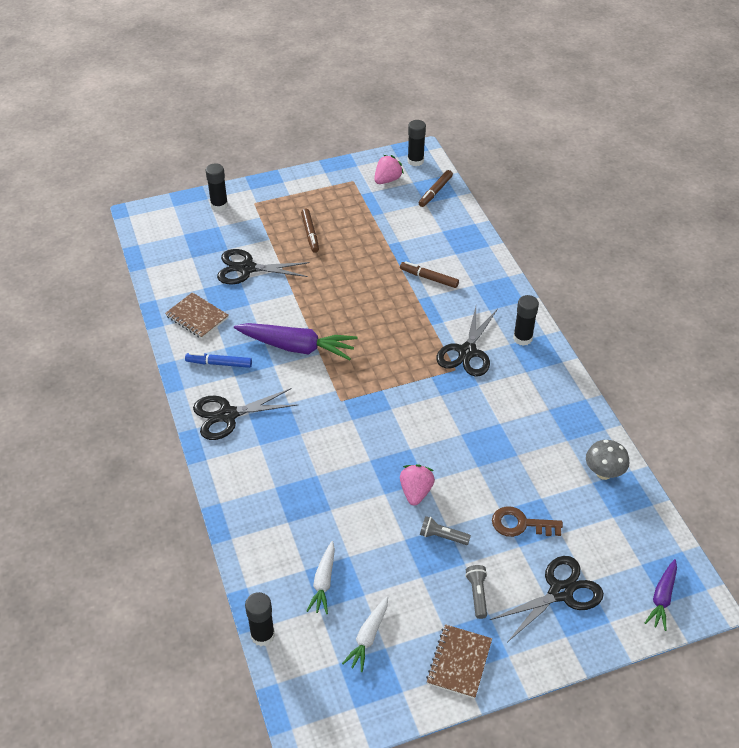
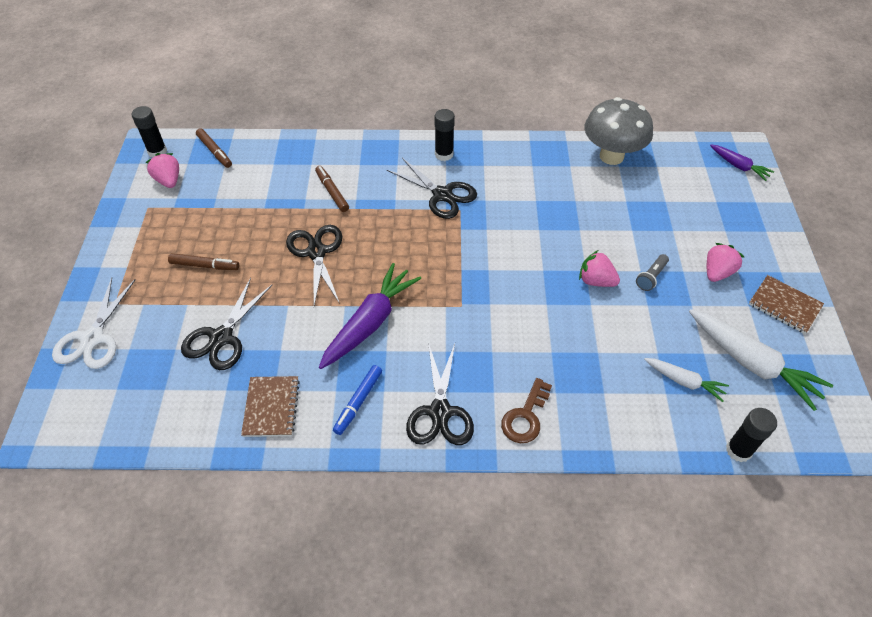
camera: 70 degrees left, 5 degrees up
brown notebook [165,292,229,339] -> brown notebook turned 60 degrees counterclockwise [241,376,300,437]
black glue stick [206,163,228,211] -> white scissors [52,278,136,369]
white carrot [342,597,388,672] -> white carrot [689,309,833,411], size x1.80
brown marker [400,261,459,288] -> brown marker turned 105 degrees clockwise [315,166,349,212]
grey flashlight [465,565,487,619] -> pink strawberry [707,243,744,282]
black scissors [490,556,604,641] -> black scissors moved to [286,225,342,306]
brown key [492,506,563,537] -> brown key moved to [501,378,552,443]
grey mushroom [586,440,629,480] -> grey mushroom [585,97,653,165], size x1.78

